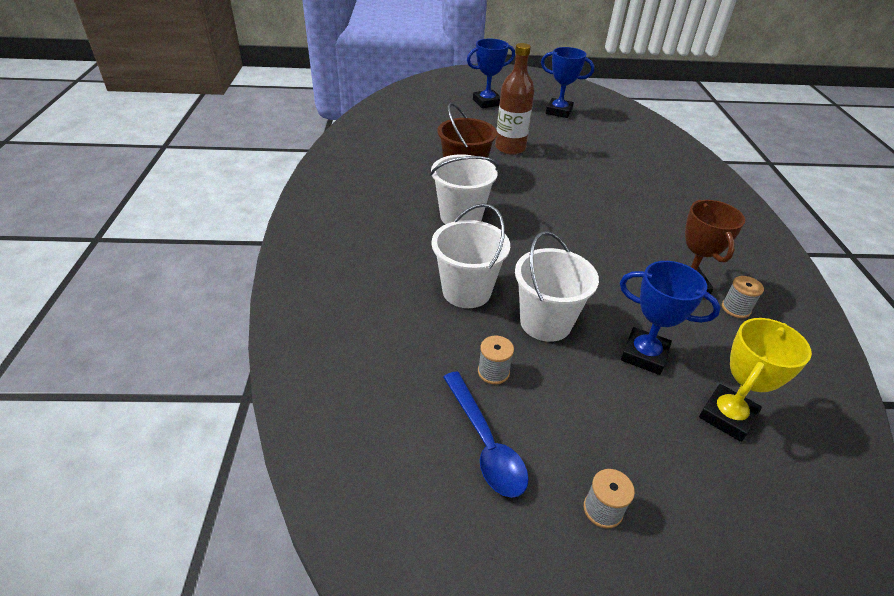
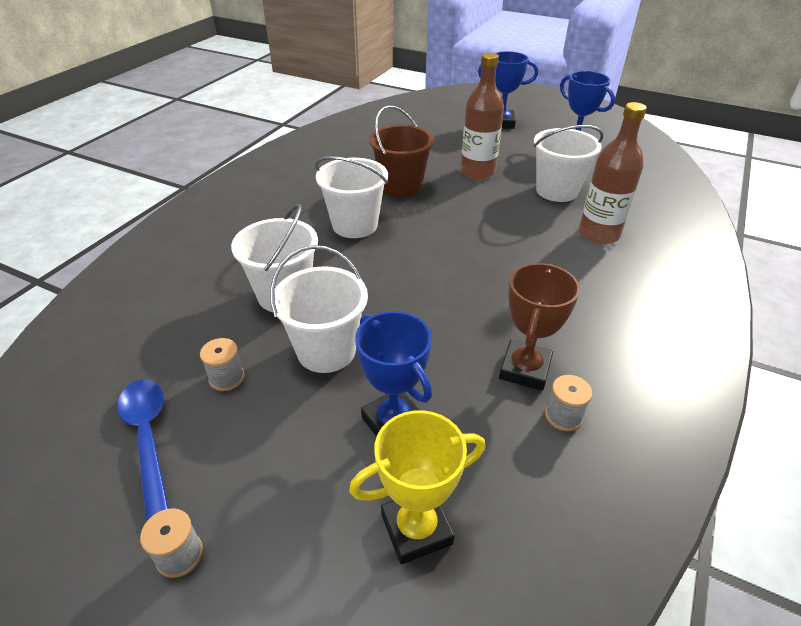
camera: 30 degrees right, 0 degrees up
blue spoon [443,371,529,498] -> blue spoon turned 150 degrees clockwise [117,379,169,522]
none -> white bucket [534,125,603,202]
none -> brown bottle [579,102,647,244]

